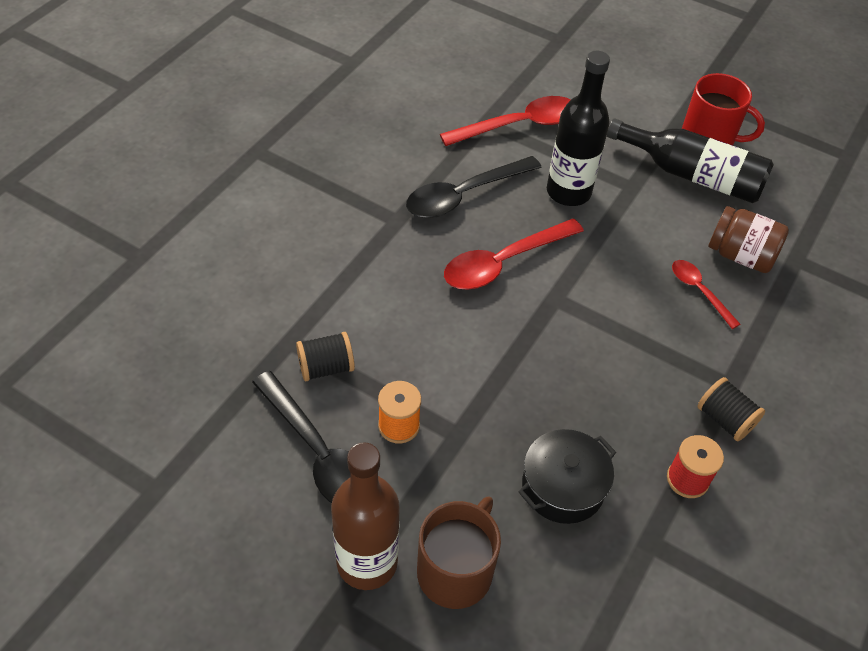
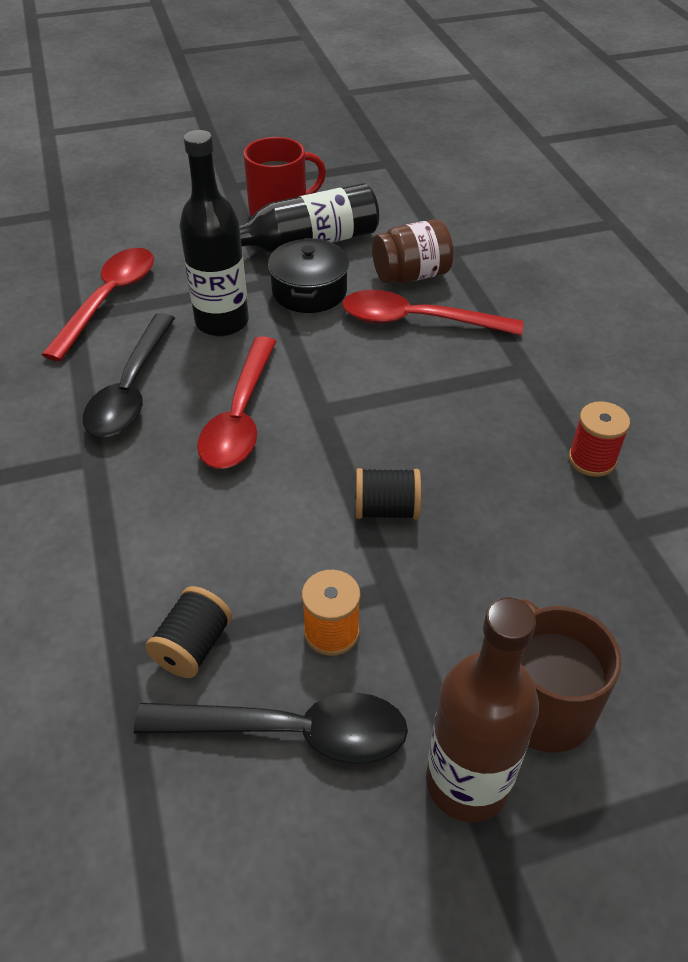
camera: 45 degrees left, 5 degrees down
black pot [518,429,616,524] -> black pot moved to [268,238,349,313]
red spoon [672,260,740,329] -> red spoon [342,290,523,336], size x1.78
black spool [697,377,765,441] -> black spool moved to [356,468,421,520]

